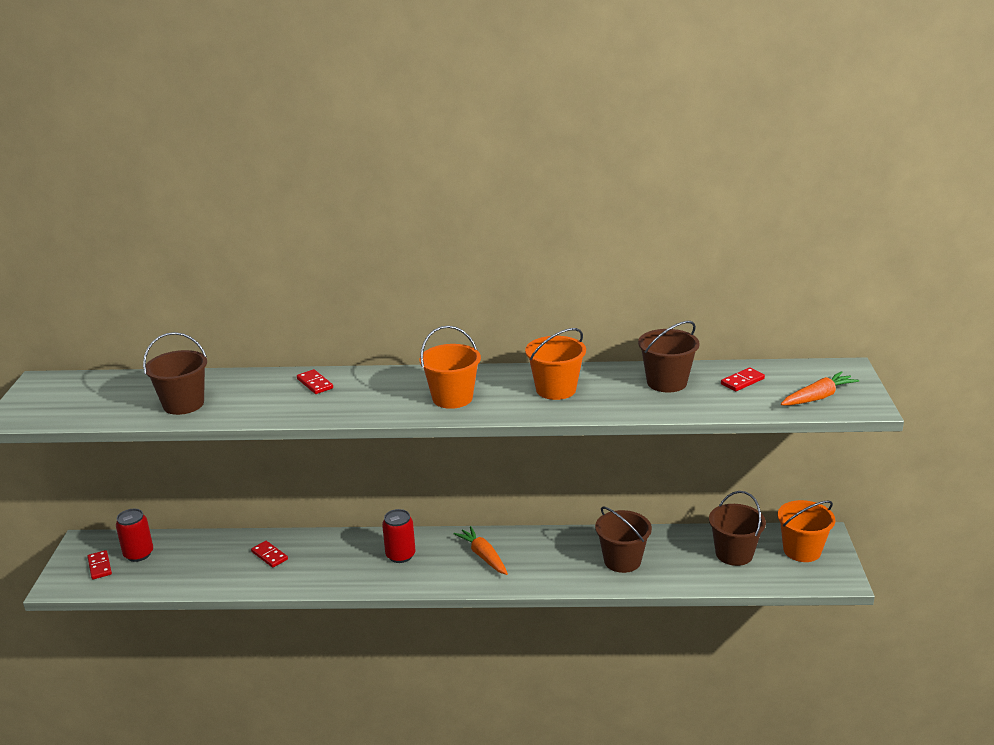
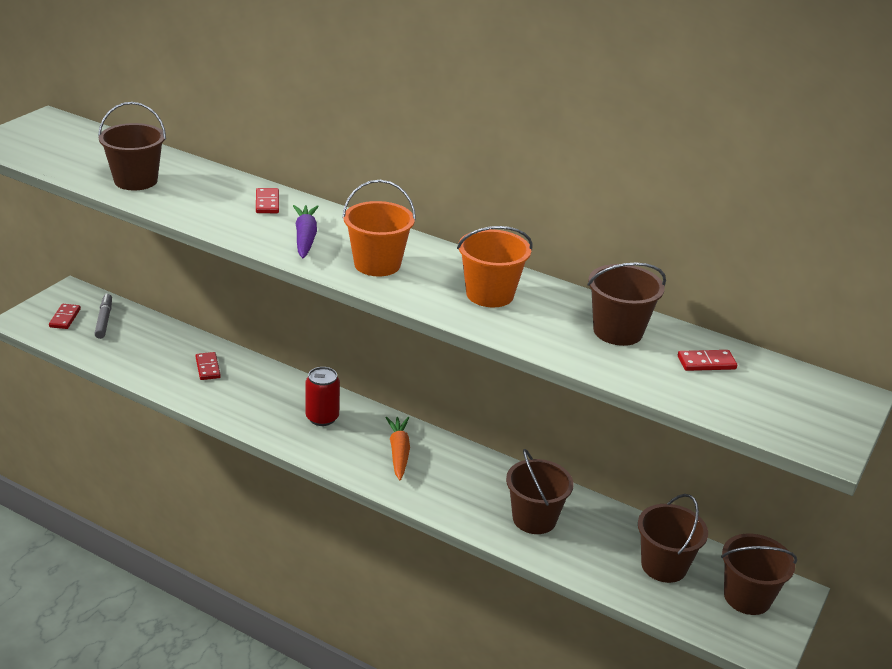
camera: 25 degrees right, 5 degrees up
red can [116,509,153,562] -> grey marker [95,294,112,339]
orange bucket [778,500,835,562] -> brown bucket [721,534,797,615]
orange carrot [781,371,859,406] -> none
none -> purple carrot [293,205,319,259]

